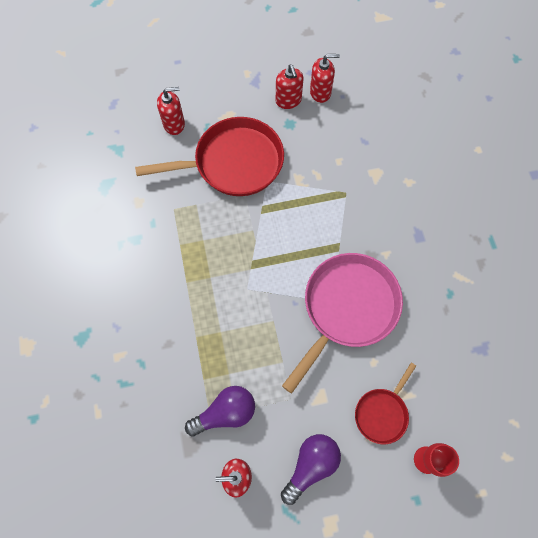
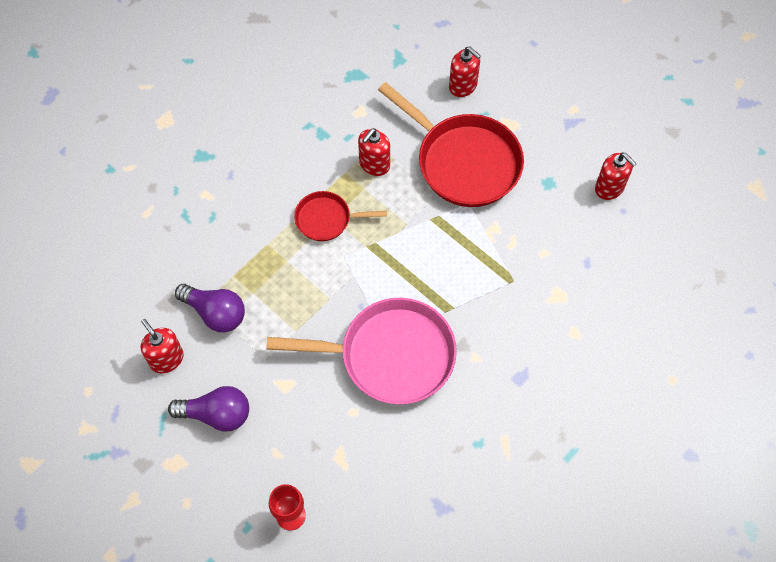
camera: 55 degrees right, 5 degrees down
red soap dispenser [276,65,304,109] -> red soap dispenser moved to [358,128,390,176]
red pan [355,362,416,444] -> red pan moved to [294,191,387,241]

